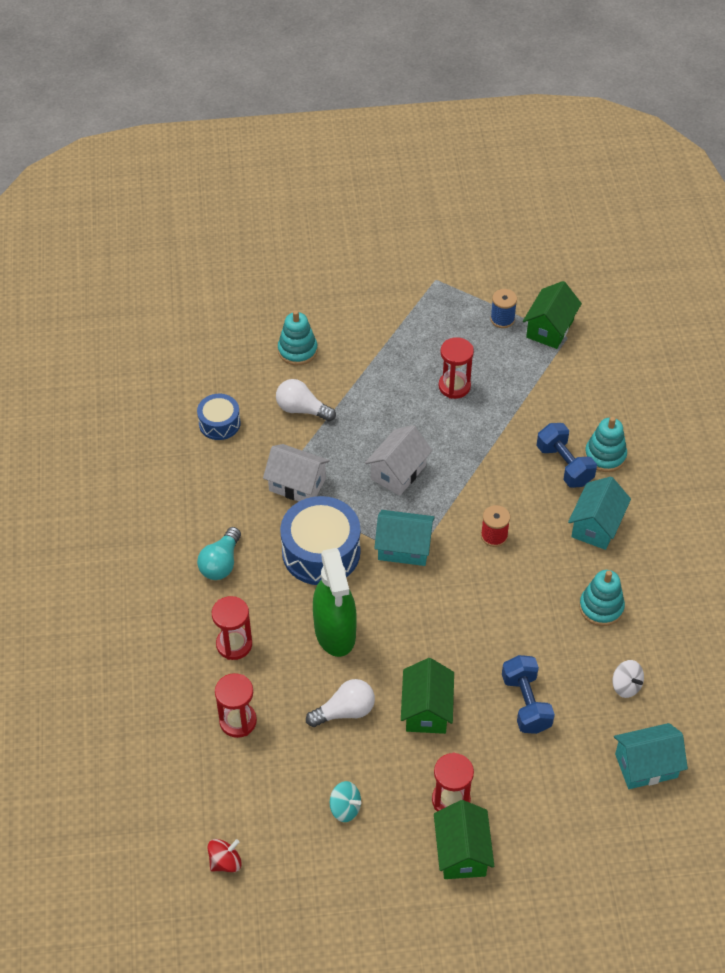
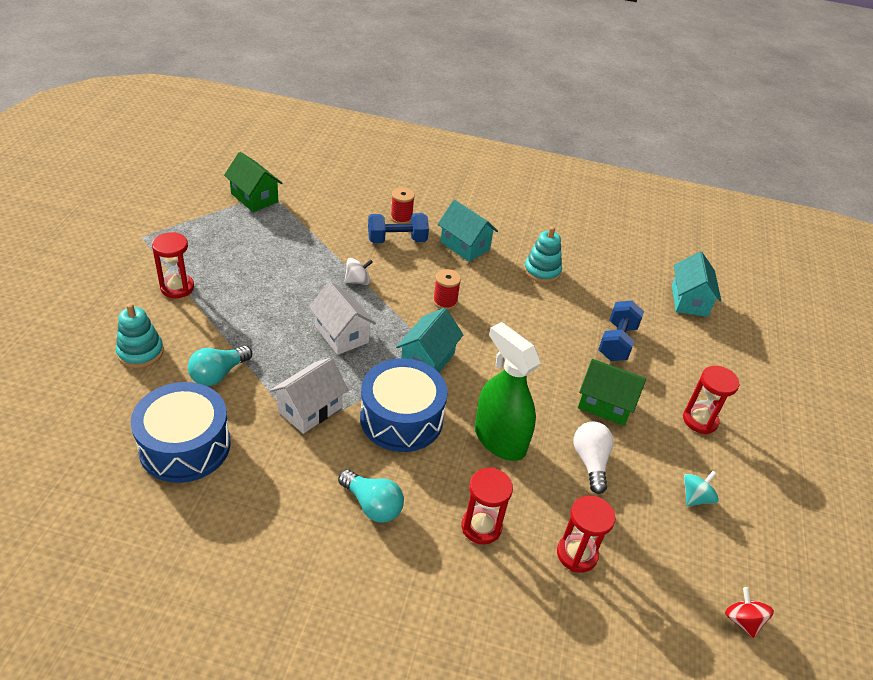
camera: 75 degrees left, 10 degrees down
blue drum [197,394,241,440] -> blue drum [131,382,231,483], size x1.78
white light bulb [276,379,336,422] -> turquoise light bulb [188,346,252,386]
green spray bottle [313,548,357,657] -> green spray bottle turned 135 degrees counterclockwise [475,322,541,461]
green house [434,800,494,879] -> none
red hourglass [439,337,474,399] -> red hourglass moved to [152,232,194,298]
blue spool [490,289,517,328] -> none
blue dumbbell [502,655,555,734] -> blue dumbbell turned 75 degrees counterclockwise [598,300,644,361]
turquoise stacking toy [585,417,627,472] -> red spool [390,188,415,224]
white spinning top [612,660,644,698] -> white spinning top moved to [345,258,373,285]

